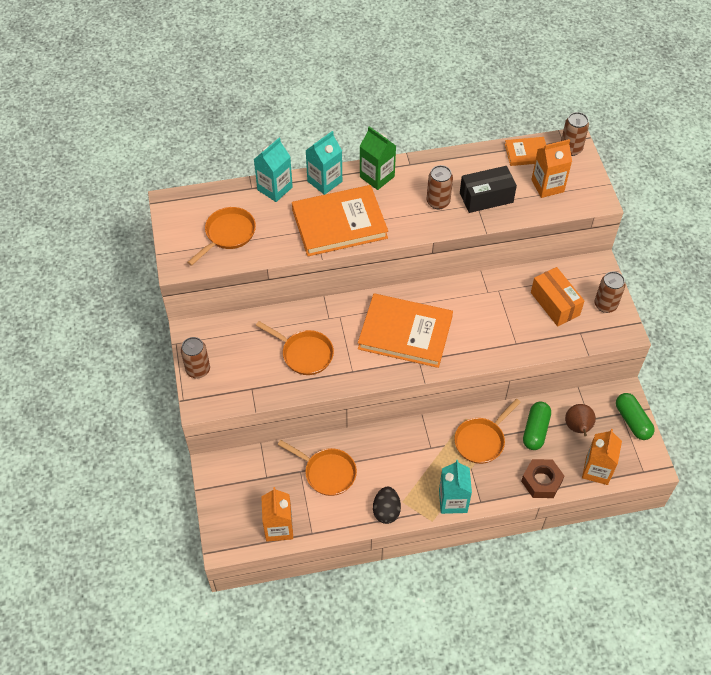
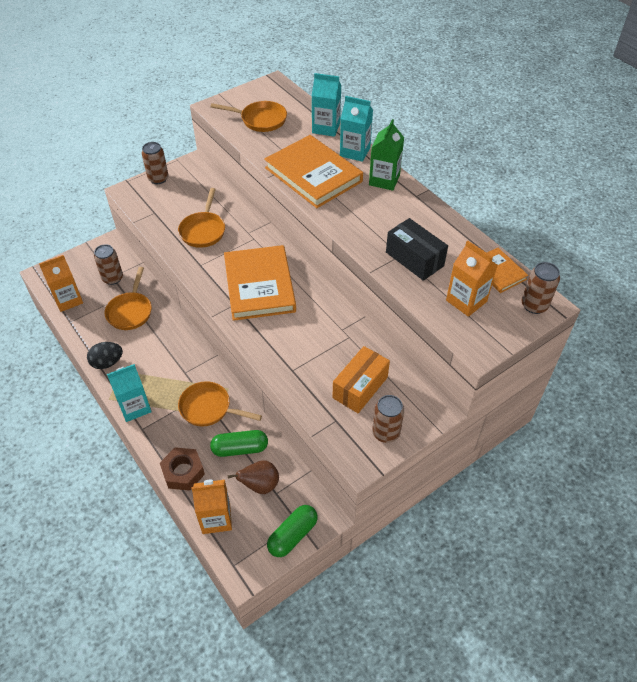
camera: 65 degrees right, 5 degrees down
brown can [427,165,453,209] -> brown can moved to [94,244,123,285]

